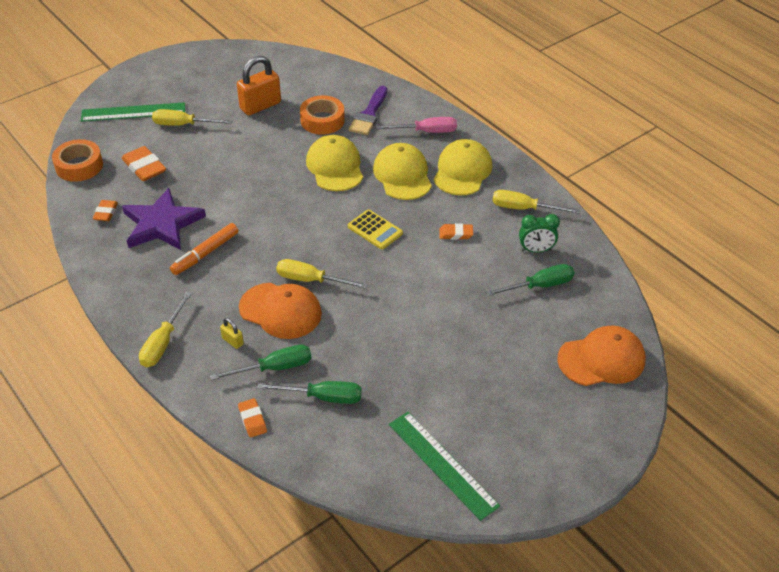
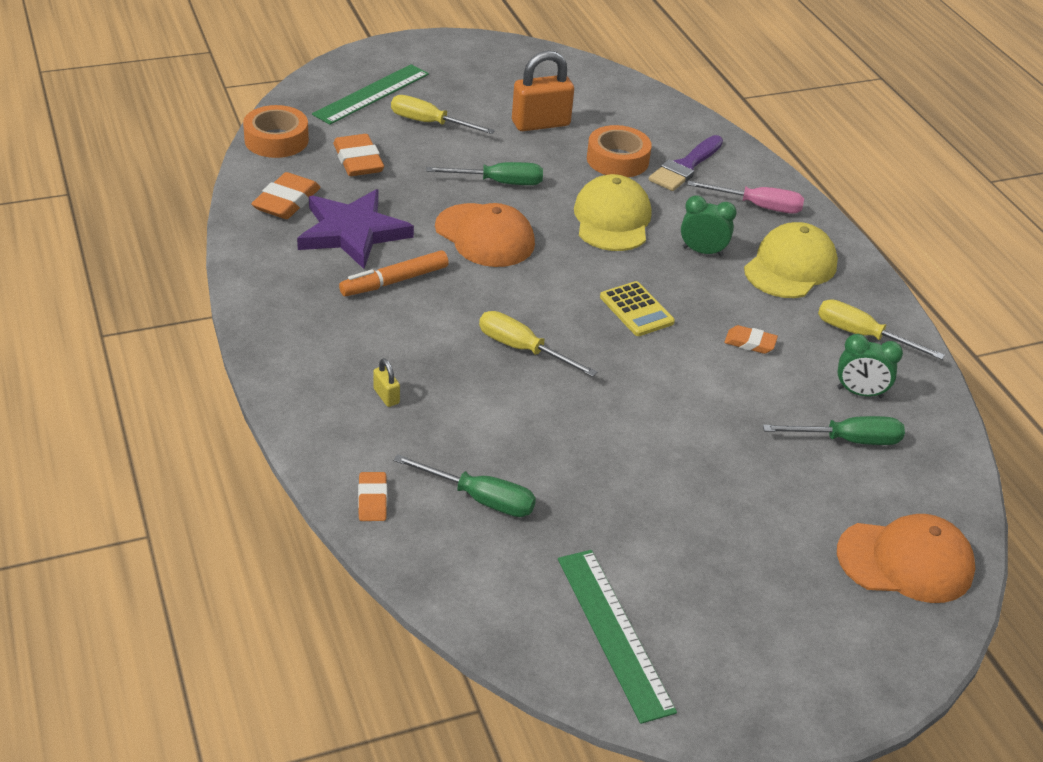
camera: 15 degrees right, 5 degrees down
green ruler [81,102,185,122] -> green ruler turned 60 degrees counterclockwise [312,64,429,125]
orange eraser [93,200,118,221] -> orange eraser [251,172,321,219], size x1.68
yellow screwdriver [139,292,192,367] -> none
green screwdriver [210,345,311,380] -> green screwdriver moved to [426,162,543,185]
orange cap [239,283,322,339] -> orange cap moved to [435,203,535,267]
yellow cap [373,143,432,200] -> green clock [681,195,737,257]

